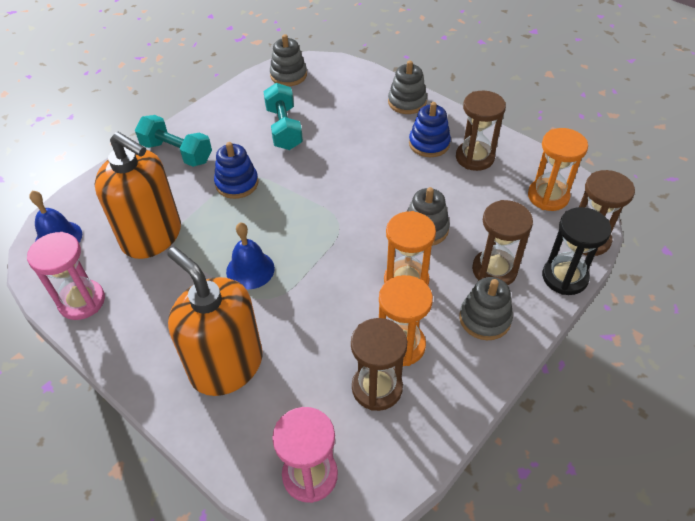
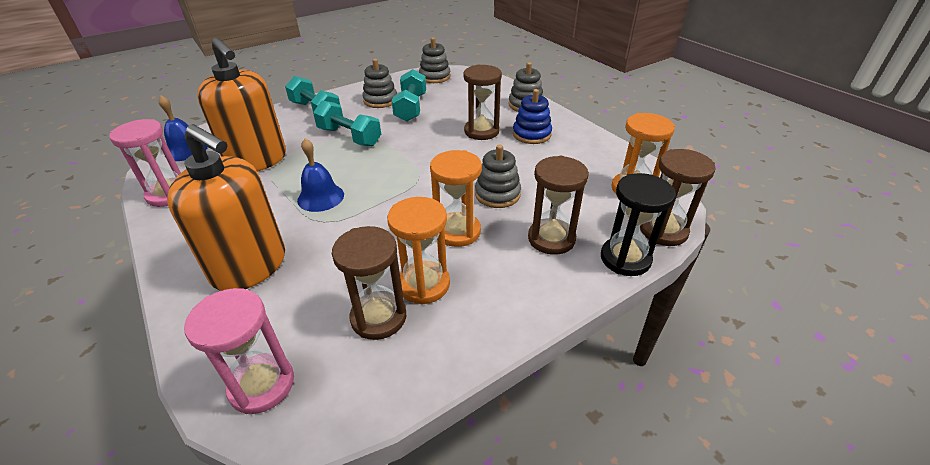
camera: 15 degrees right, 10 degrees down
orange soap dispenser [167,247,263,396] -> orange soap dispenser turned 150 degrees clockwise [167,124,285,291]
blue stacking toy [214,142,258,199] -> turquoise dumbbell [313,100,381,146]
brown hourglass [456,91,506,171] -> brown hourglass moved to [464,64,502,140]
grey stacking toy [459,277,513,340] -> grey stacking toy moved to [362,59,397,108]

